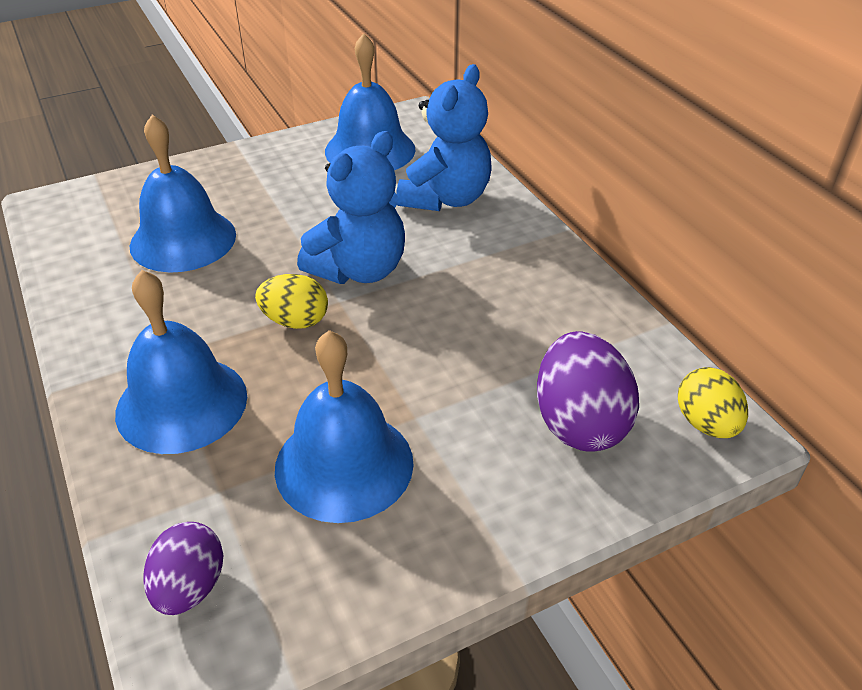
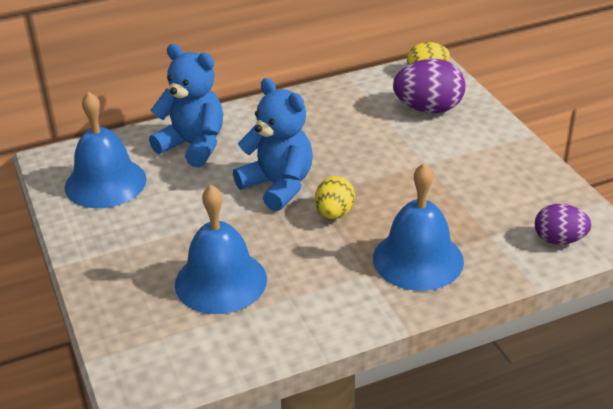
camera: 85 degrees left, 5 degrees down
blue bell [275,330,414,523] -> none

